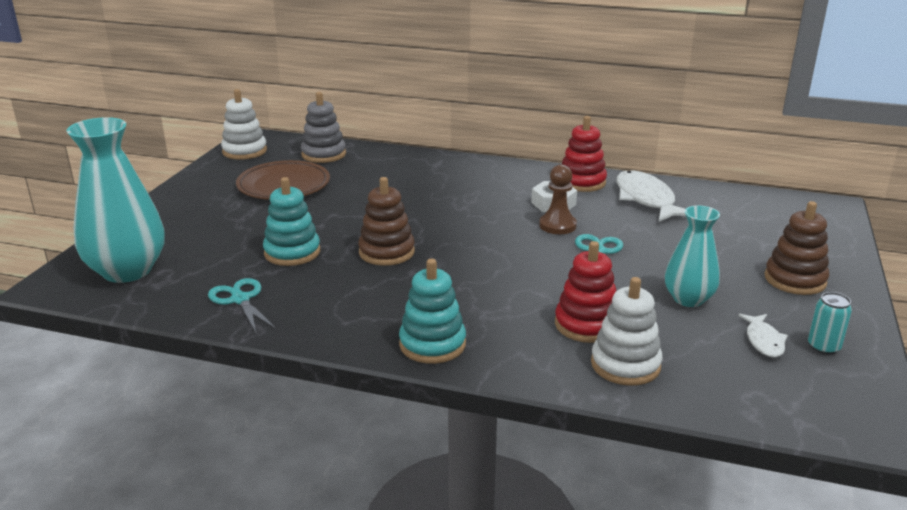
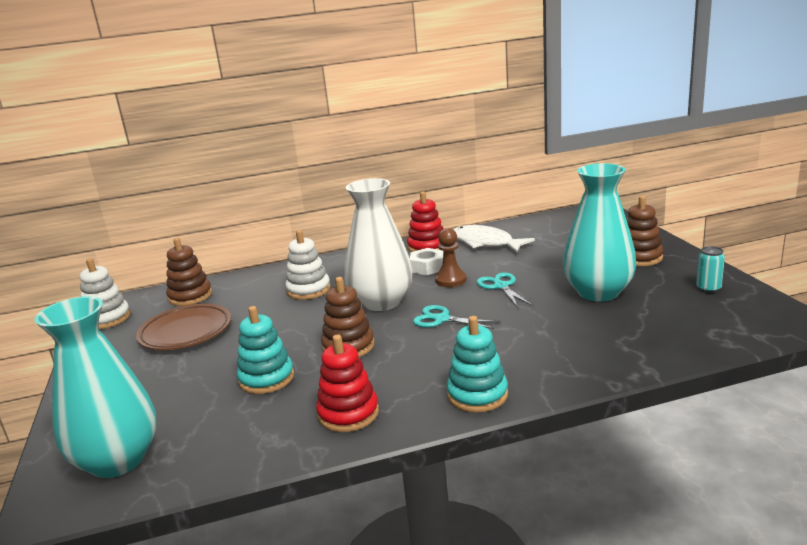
camera: 30 degrees left, 5 degrees down
turquoise scissors [208,278,277,333] -> turquoise scissors moved to [413,305,499,329]
grey stacking toy [301,92,346,163] -> brown stacking toy [166,238,212,306]
red stacking toy [555,241,616,343] -> red stacking toy moved to [316,334,379,432]
white stacking toy [591,277,662,386] -> white stacking toy moved to [285,230,330,300]
turquoise vase [665,205,720,307] -> turquoise vase [563,163,636,302], size x1.67
white fish [738,314,788,358] -> none
none -> white vase [345,178,412,311]

